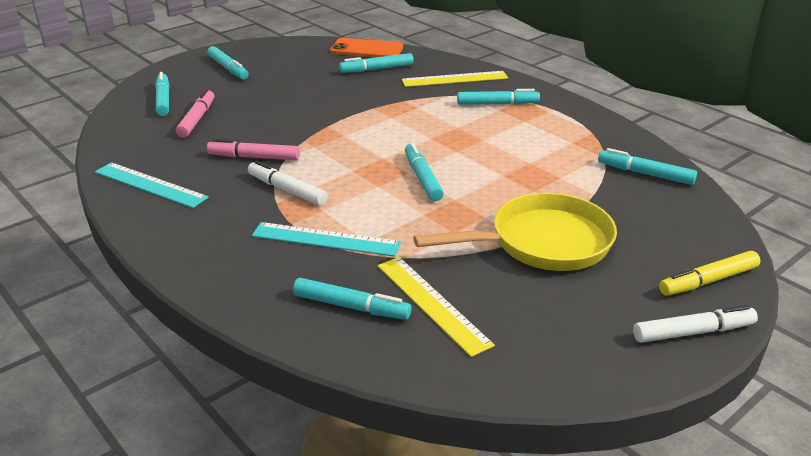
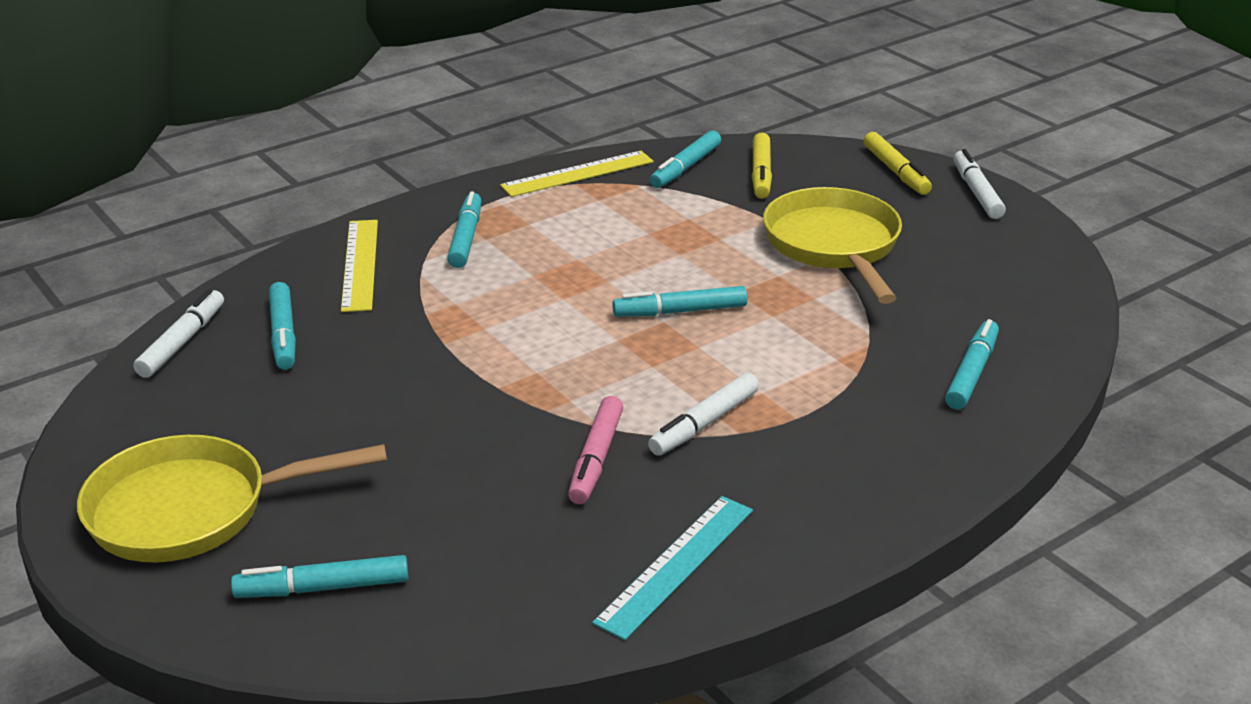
camera: 85 degrees left, 0 degrees up
pink marker [176,89,214,137] -> none
turquoise marker [207,46,249,79] -> yellow pan [77,435,387,562]
turquoise ruler [252,222,401,257] -> none
orange phone [330,38,403,57] -> white marker [133,289,224,378]
yellow ruler [378,257,495,357] -> yellow ruler moved to [500,151,654,197]
none -> yellow marker [752,133,772,199]

